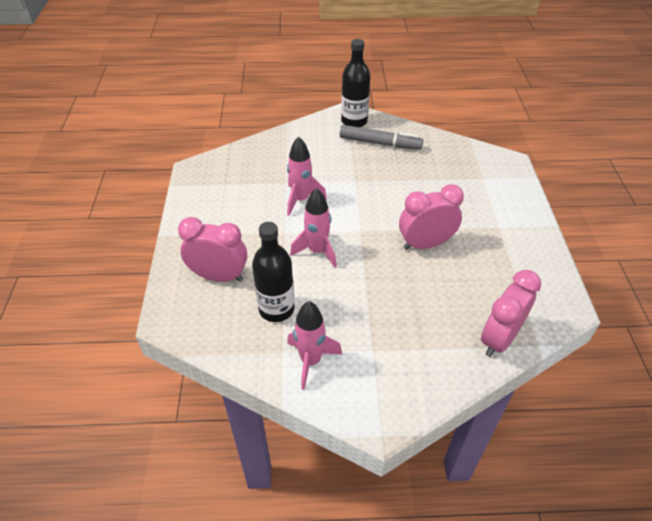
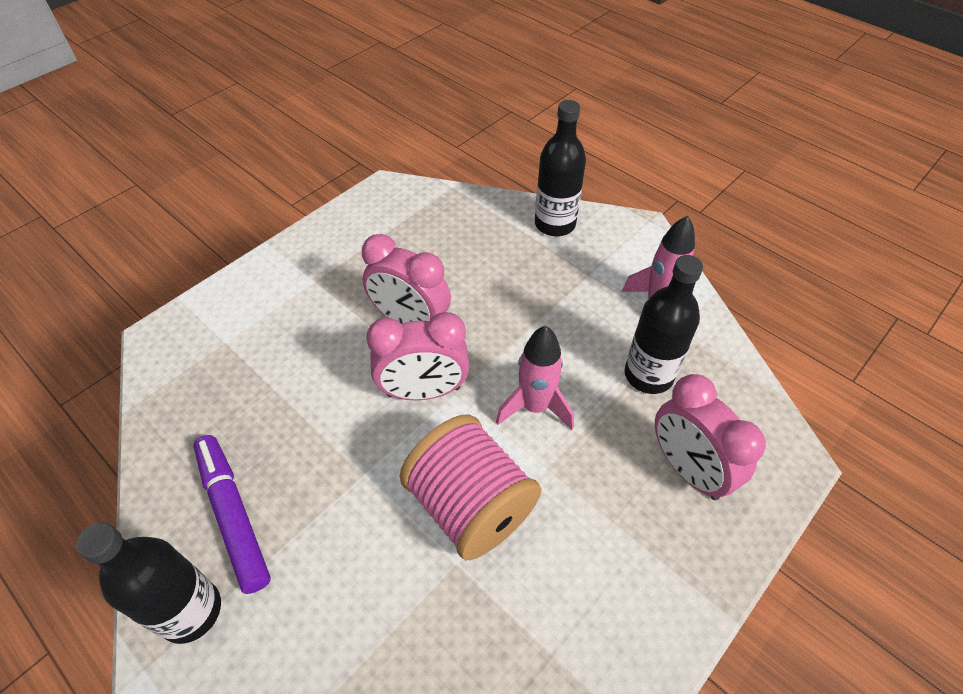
camera: 135 degrees left, 5 degrees up
pink rocket [287,136,327,216] -> pink spool [399,414,541,560]
grey marker [340,125,423,150] -> purple marker [193,435,271,594]
pink clock [481,270,541,357] -> pink clock moved to [366,312,470,400]
none -> black bottle [535,100,586,236]

